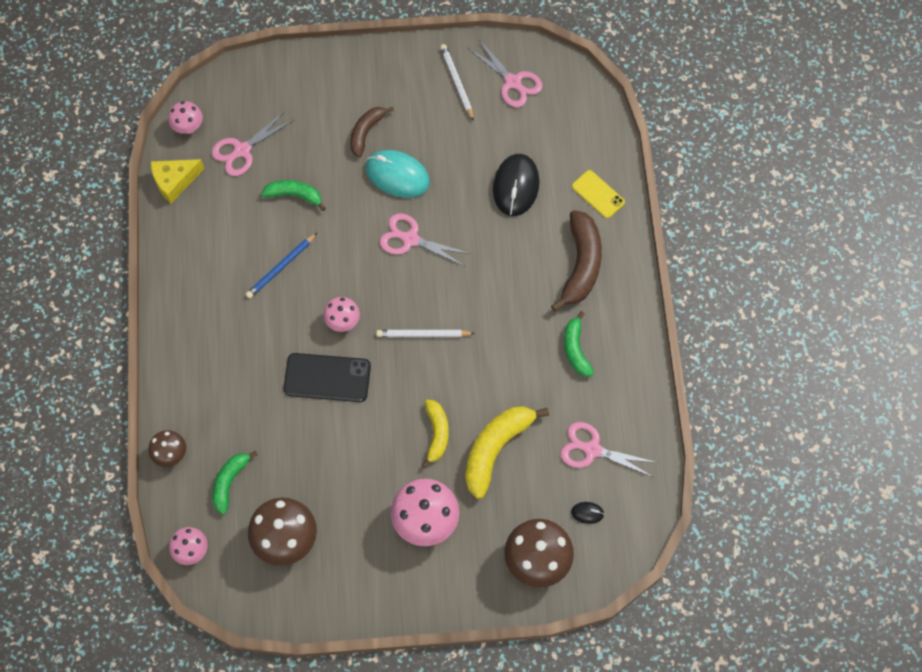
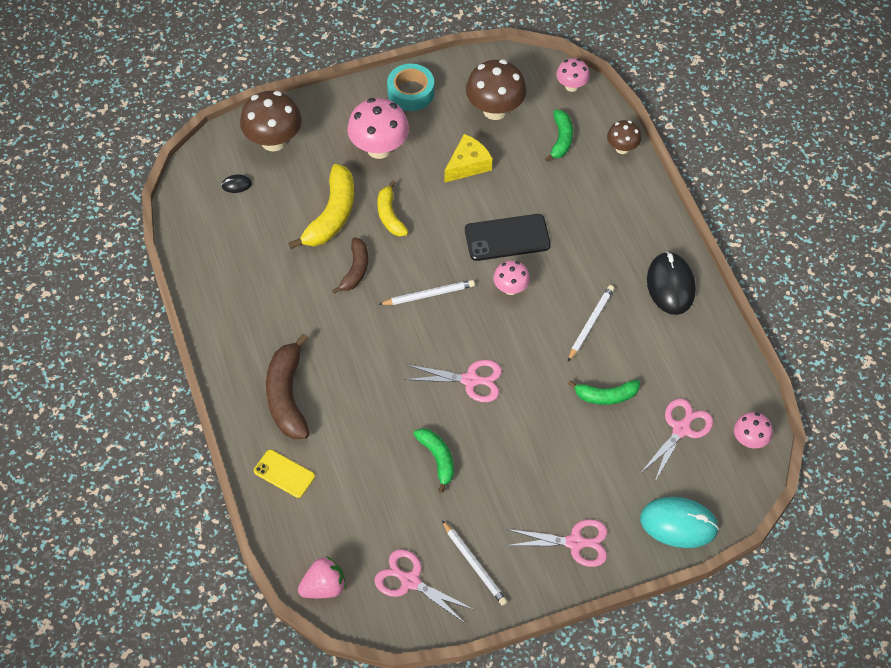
camera: 165 degrees right, 10 degrees down
yellow cheese [151,159,205,204] -> yellow cheese moved to [444,134,492,183]
blue pencil [246,233,317,299] -> white pencil [568,285,615,361]
brown banana [350,107,394,157] -> brown banana moved to [332,237,368,294]
turquoise mouse [366,150,430,198] -> turquoise mouse moved to [640,497,719,548]
black mouse [493,154,540,216] -> black mouse moved to [647,251,696,315]
pink scissors [560,422,658,477] -> pink scissors moved to [505,519,608,567]
green banana [564,311,594,377] -> green banana moved to [413,428,454,493]
none -> pink strawberry [298,556,346,598]
none -> turquoise tape [387,64,434,111]

